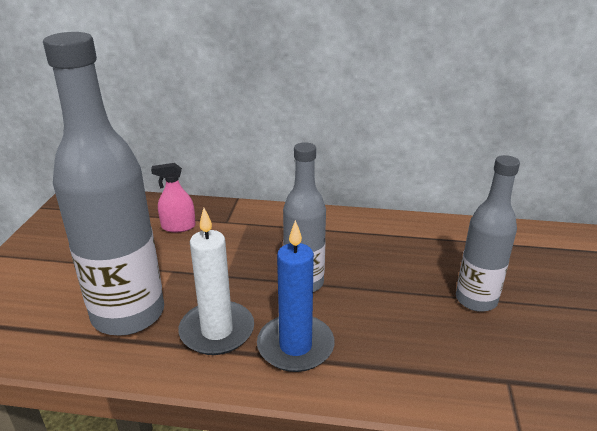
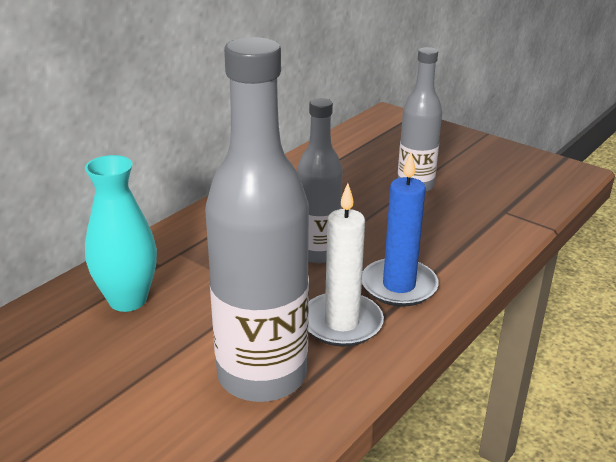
camera: 60 degrees left, 0 degrees up
pink spray bottle [151,163,196,232] -> turquoise vase [85,155,157,312]

